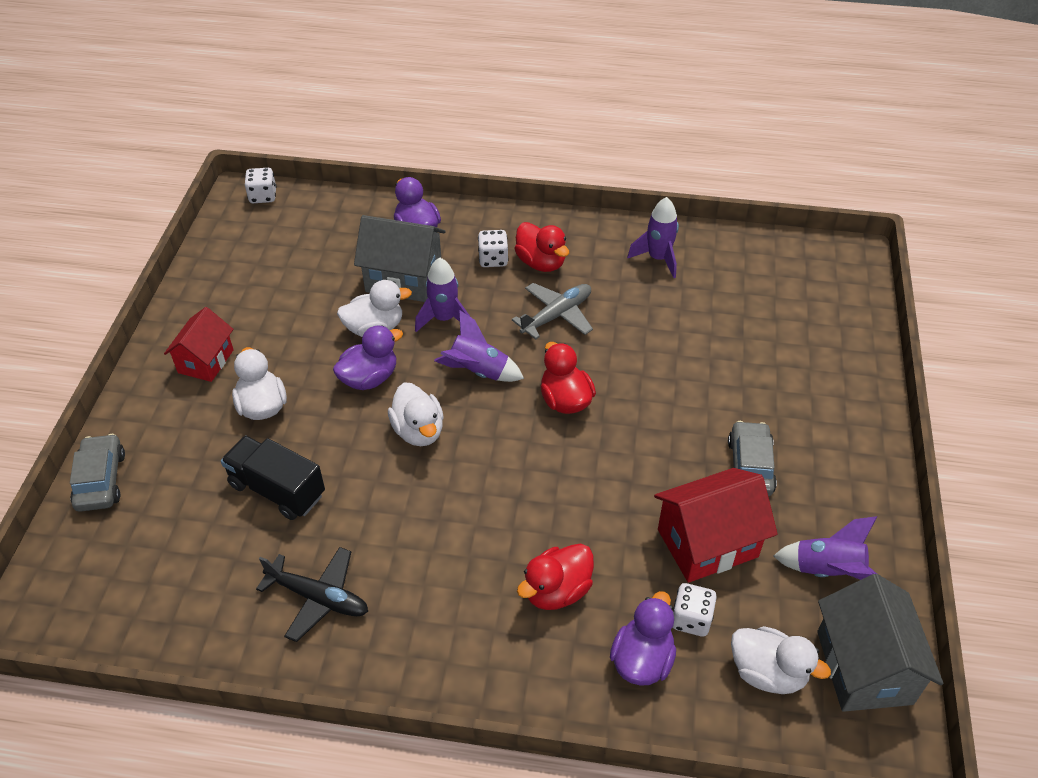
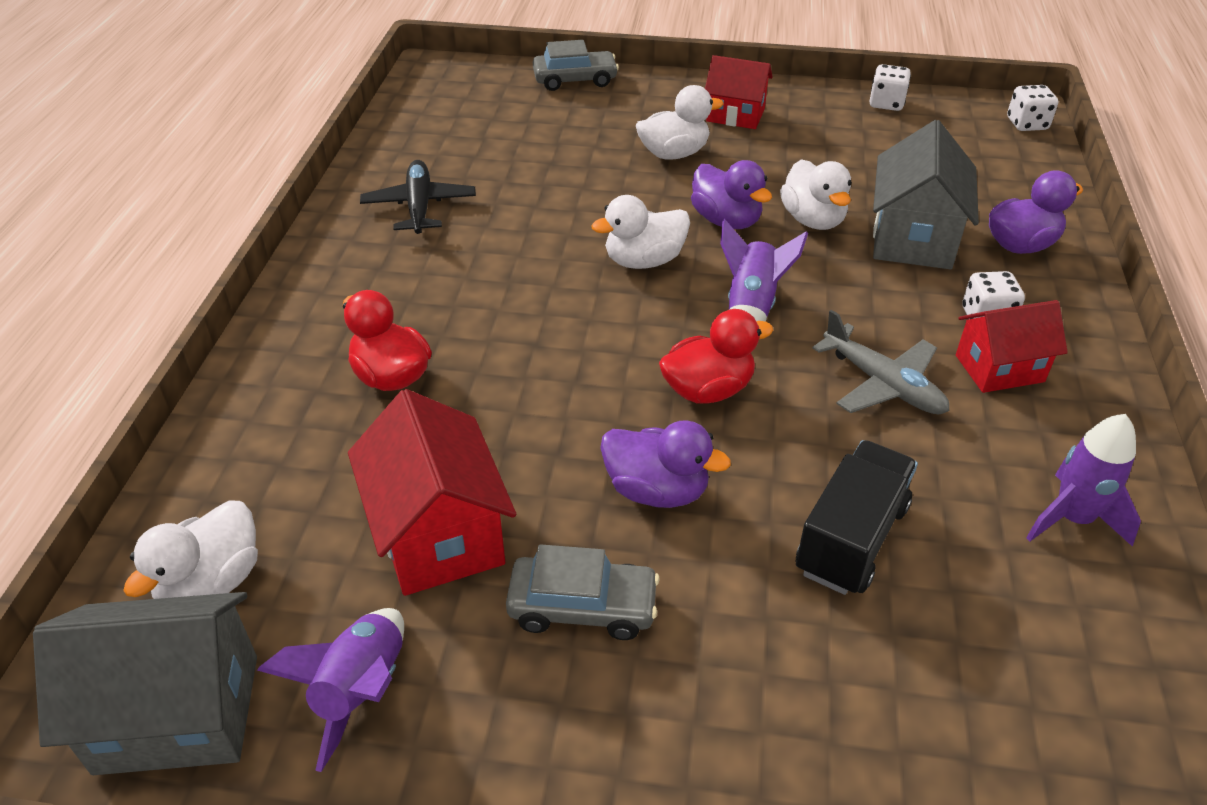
camera: 90 degrees right, 5 degrees down
black truck [221,436,325,520] -> black truck moved to [796,440,918,595]
black plane [256,547,368,642] -> black plane turned 150 degrees clockwise [360,160,476,234]
purple rocket [415,258,470,332] -> none
red duck [514,222,569,272] -> red house [956,300,1068,393]
purple duck [610,591,676,685] -> purple duck moved to [600,420,731,508]
white dice [672,583,717,637] -> white dice moved to [869,64,911,111]

